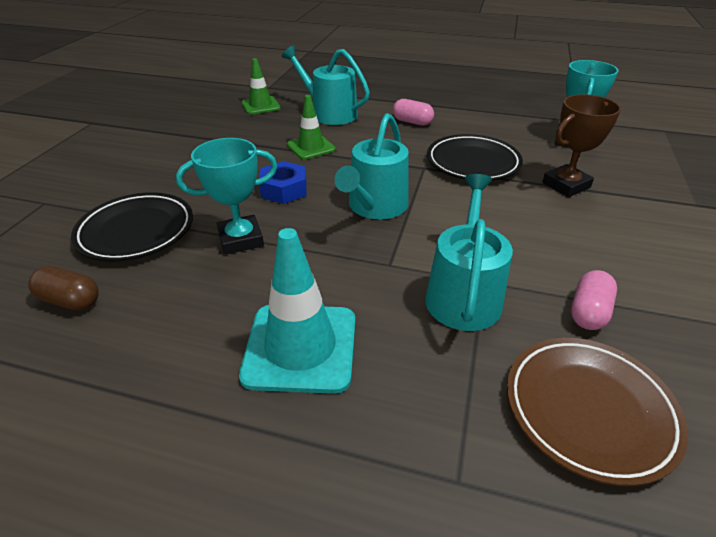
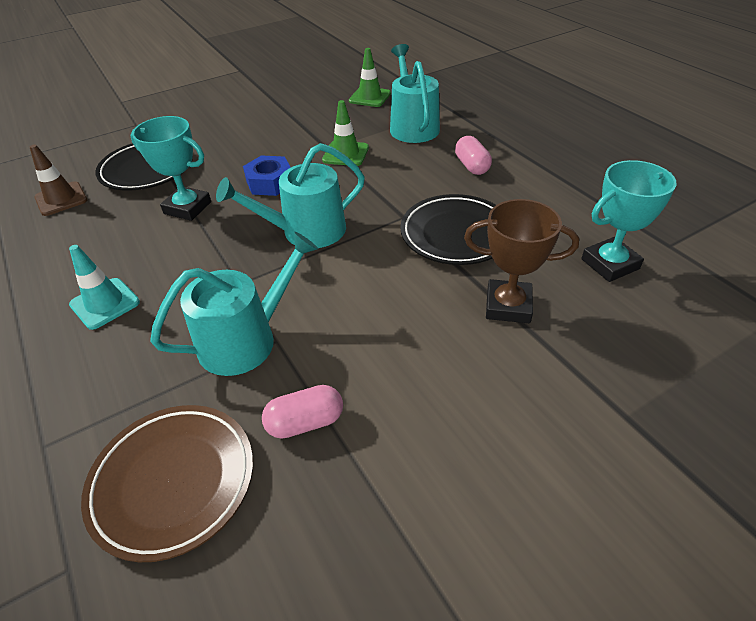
camera: 45 degrees right, 5 degrees up
brown capsule [28,266,99,310] -> brown traffic cone [30,144,87,216]
turquoise traffic cone [239,228,355,394] -> turquoise traffic cone [69,245,140,330], size x0.61

